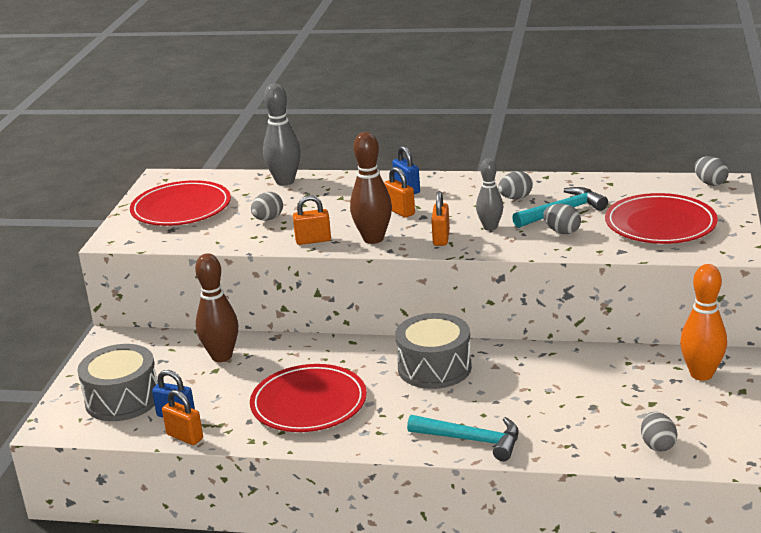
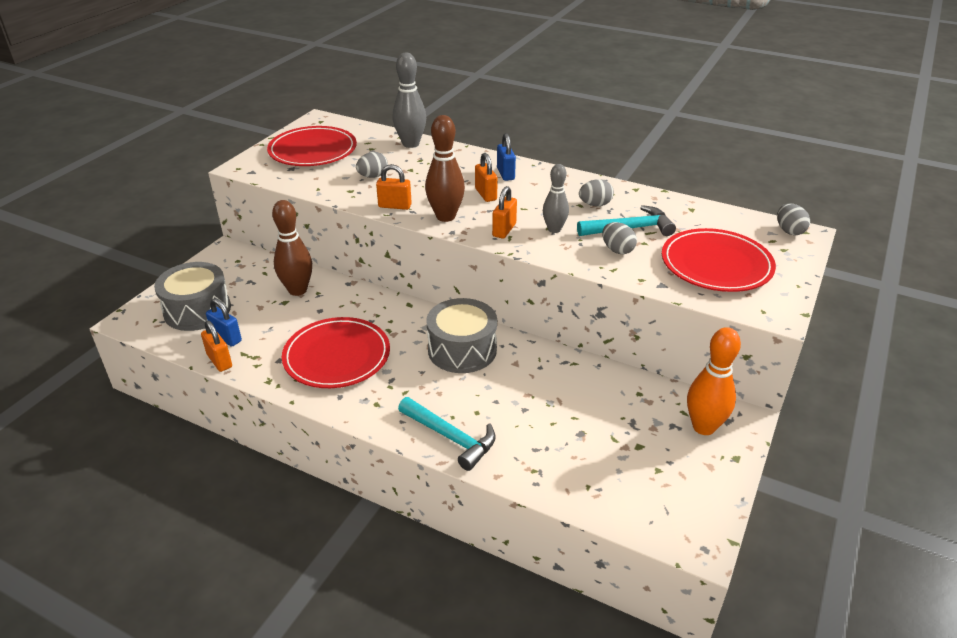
camera: 15 degrees right, 10 degrees up
grey egg [641,412,677,452] -> none

